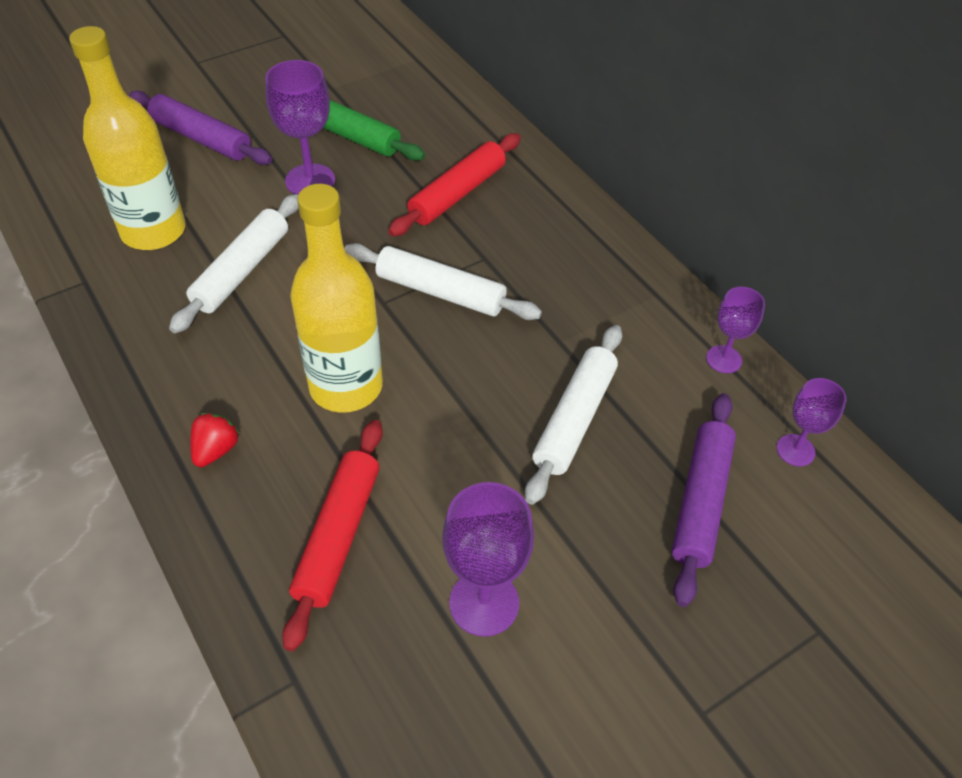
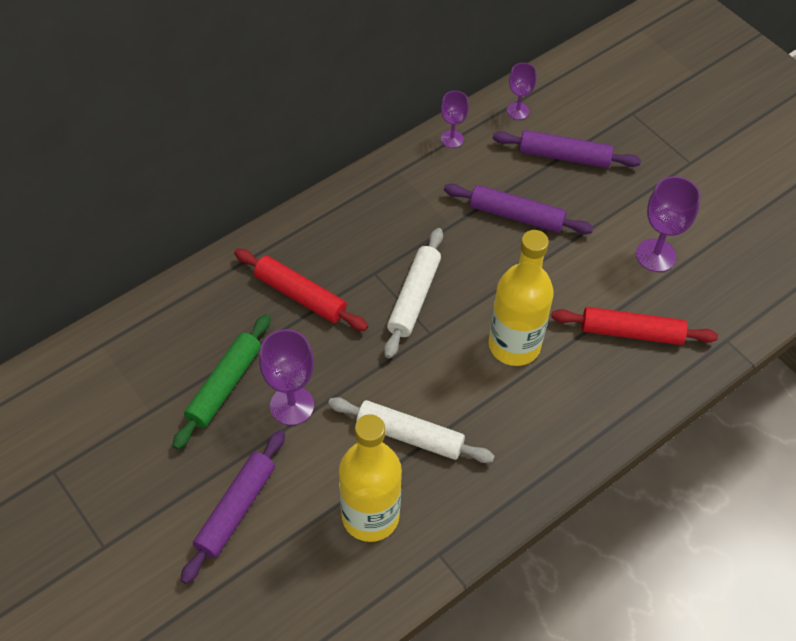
camera: 95 degrees left, 5 degrees up
red strawberry [190,413,239,467] -> none
white rolling pin [525,325,622,505] -> purple rolling pin [444,184,594,234]

